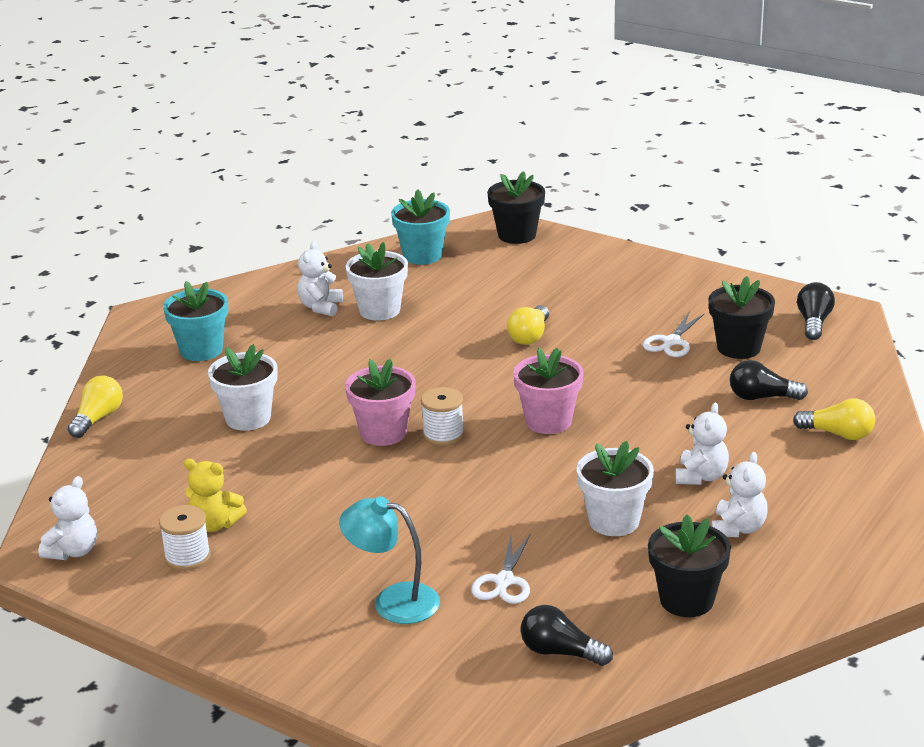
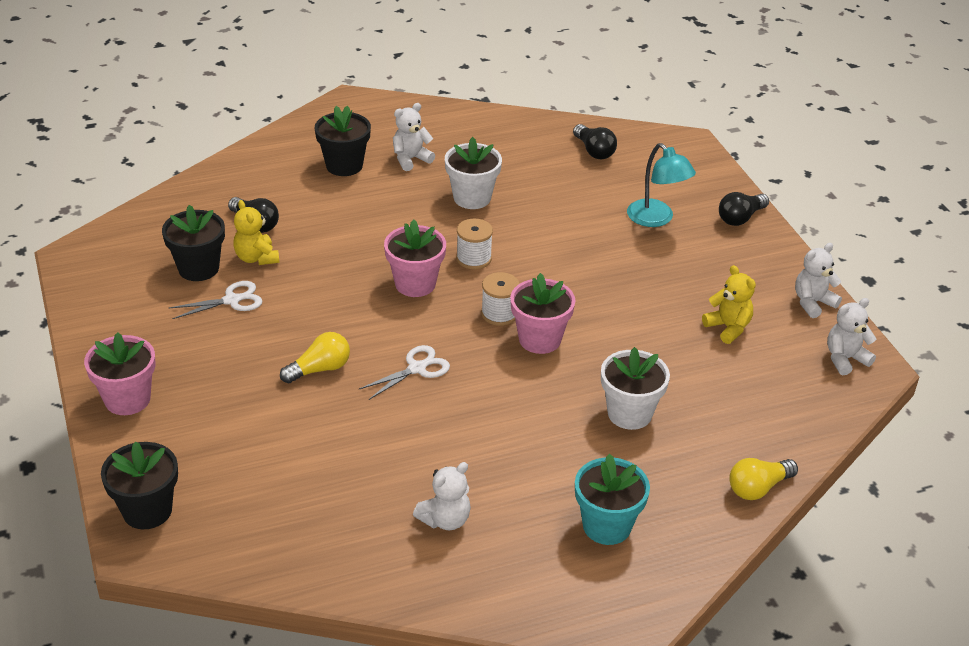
camera: 145 degrees left, 10 degrees up
white spool [159,505,211,571] -> white spool moved to [456,219,493,270]
white flower pot [346,242,408,321] -> none
turquoise flower pot [391,190,450,265] -> none
white scissors [471,533,531,604] -> white scissors moved to [359,345,450,400]
black flower pot [648,515,731,617] -> black flower pot moved to [315,105,371,176]
white teddy bear [675,403,729,485] -> white teddy bear moved to [795,243,842,318]
yellow light bulb [793,398,875,440] -> none
black light bulb [797,282,835,340] -> black light bulb moved to [719,192,769,226]
none -> pink flower pot [84,332,156,415]
none -> yellow teddy bear [233,200,280,265]

